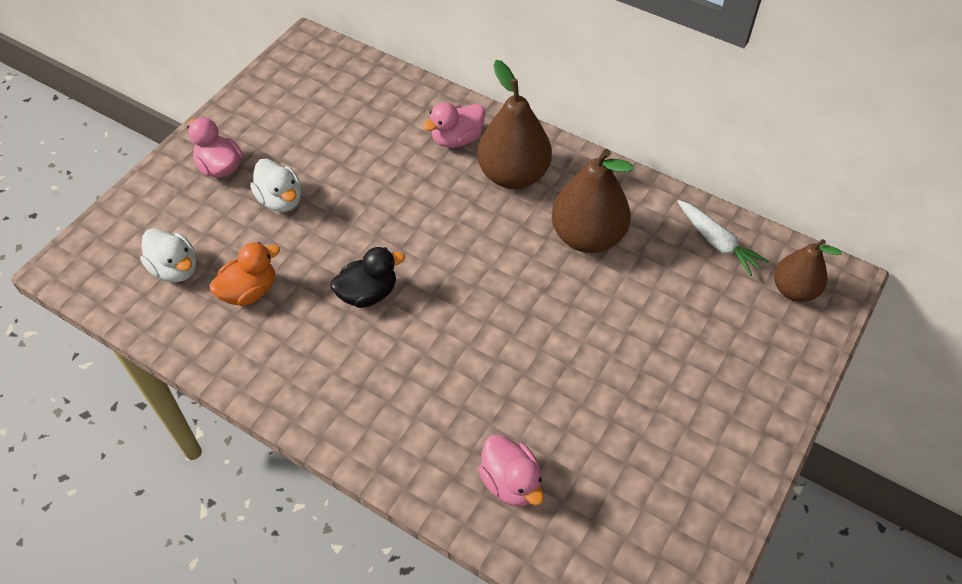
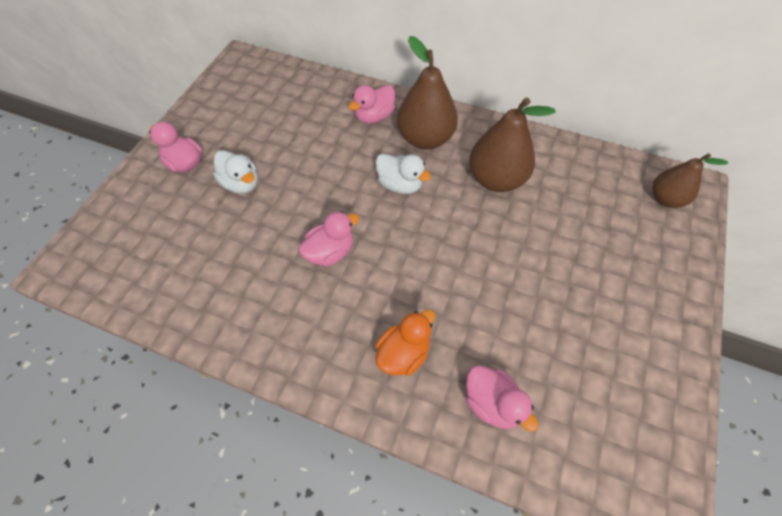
camera: 10 degrees left, 5 degrees up
white duck [140,228,196,282] -> white duck moved to [376,154,431,194]
orange duck [209,242,280,306] -> orange duck moved to [375,309,435,376]
black duck [330,247,405,308] -> pink duck [299,211,359,267]
white carrot [677,200,769,276] -> none

